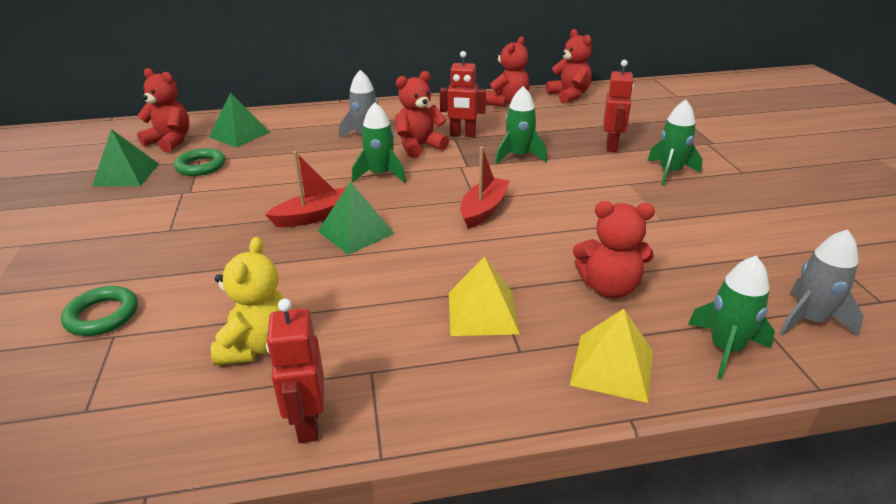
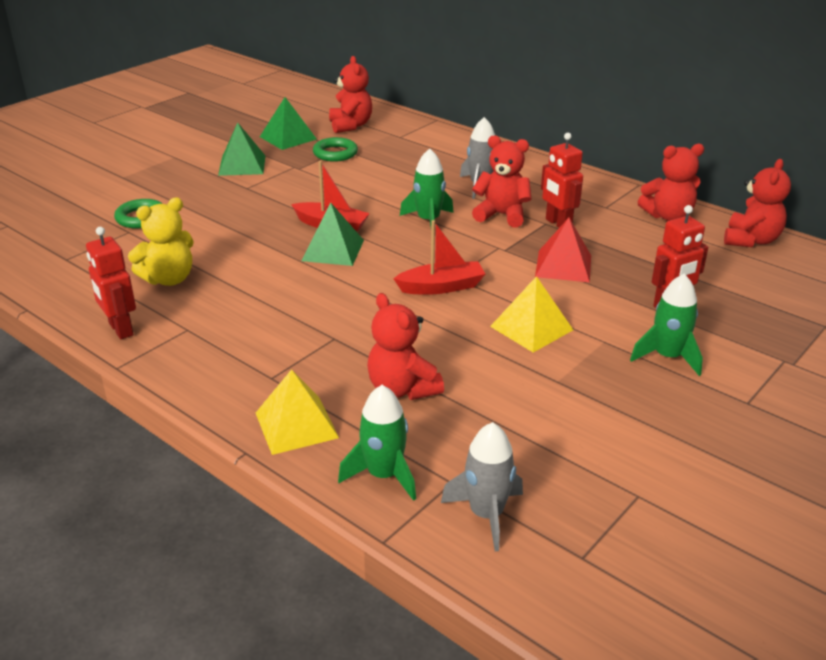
camera: 50 degrees right, 0 degrees up
green pyramid [209,93,270,147] -> green pyramid moved to [218,122,265,176]
red robot [266,299,324,443] -> red robot turned 75 degrees counterclockwise [86,227,136,339]
yellow pyramid [449,257,520,336] -> yellow pyramid moved to [490,276,573,353]
green rocket [495,86,547,164] -> red pyramid [535,218,591,282]

